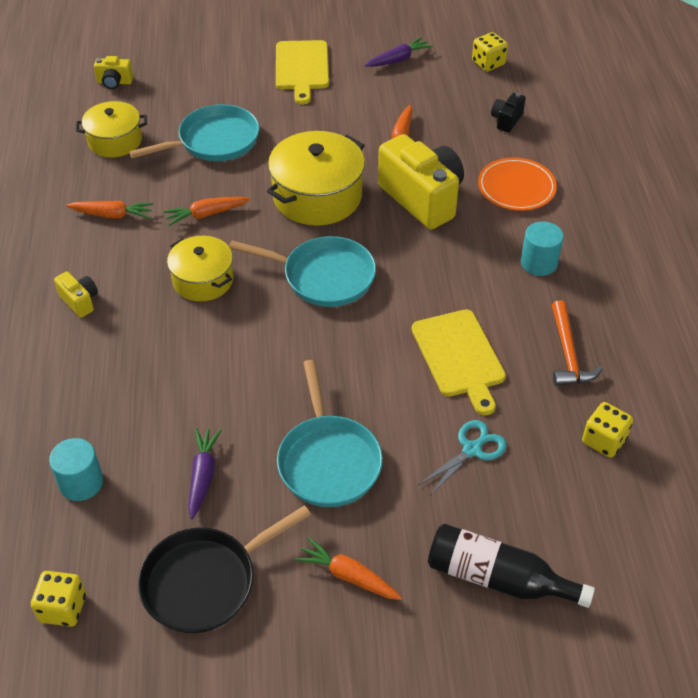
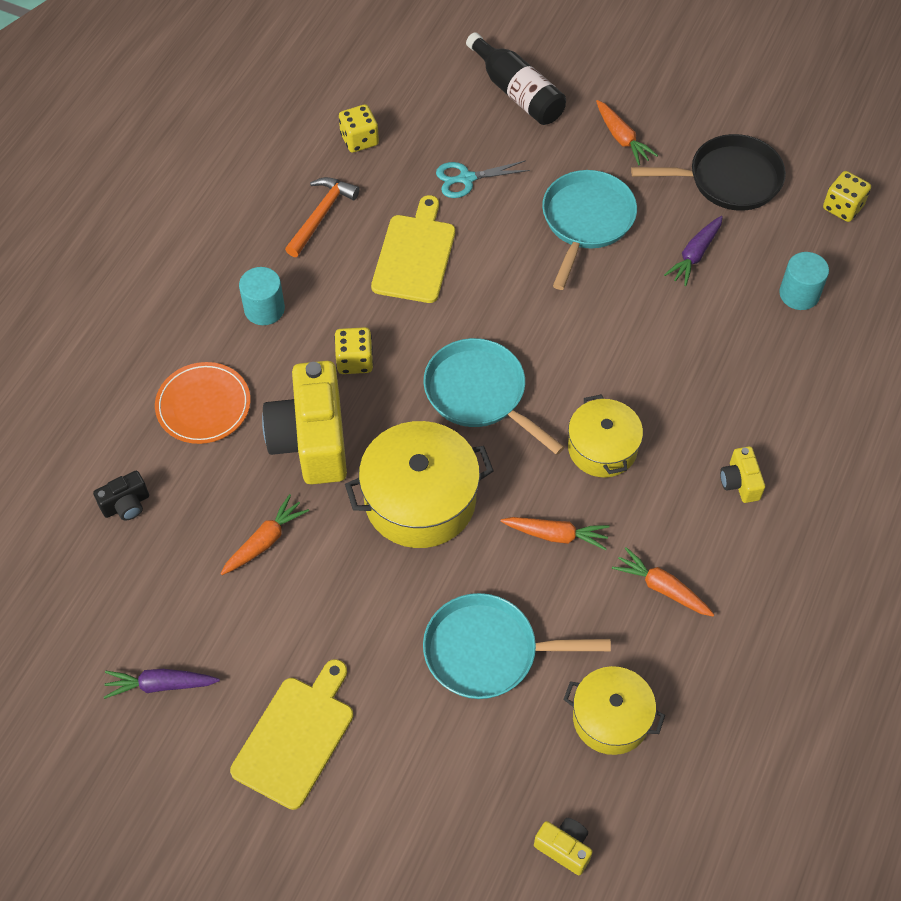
camera: 150 degrees left, 10 degrees up
yellow dice [472,32,508,71] -> yellow dice moved to [334,327,373,374]

